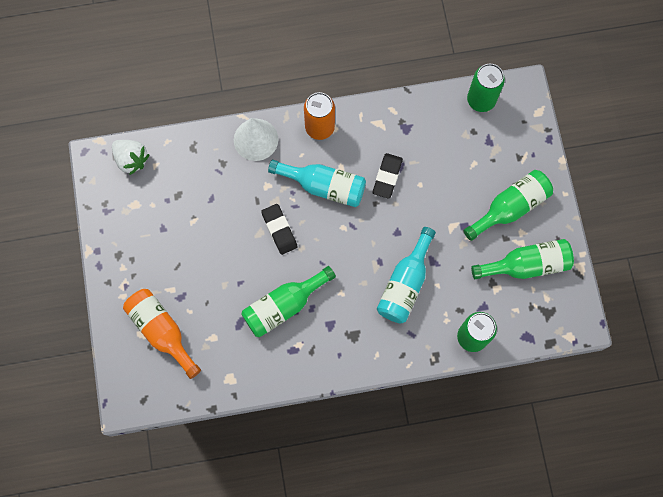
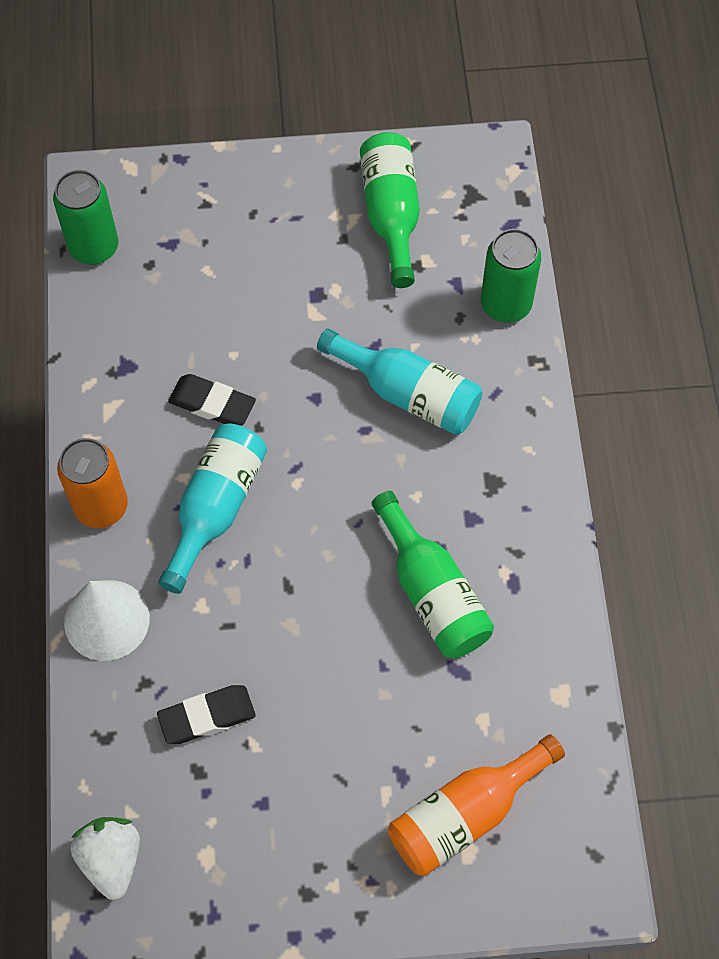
camera: 85 degrees left, 10 degrees down
white strawberry [112,140,150,175] -> white strawberry turned 60 degrees counterclockwise [71,817,140,900]
black eraser [261,204,298,255] -> black eraser moved to [157,685,256,744]
green bottle [463,170,553,241] -> none

